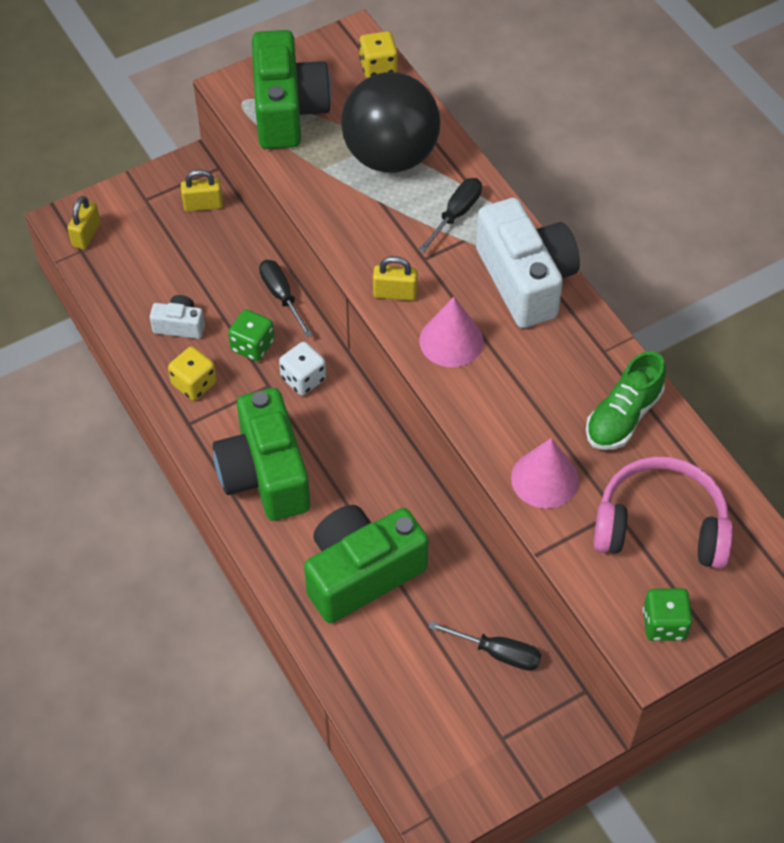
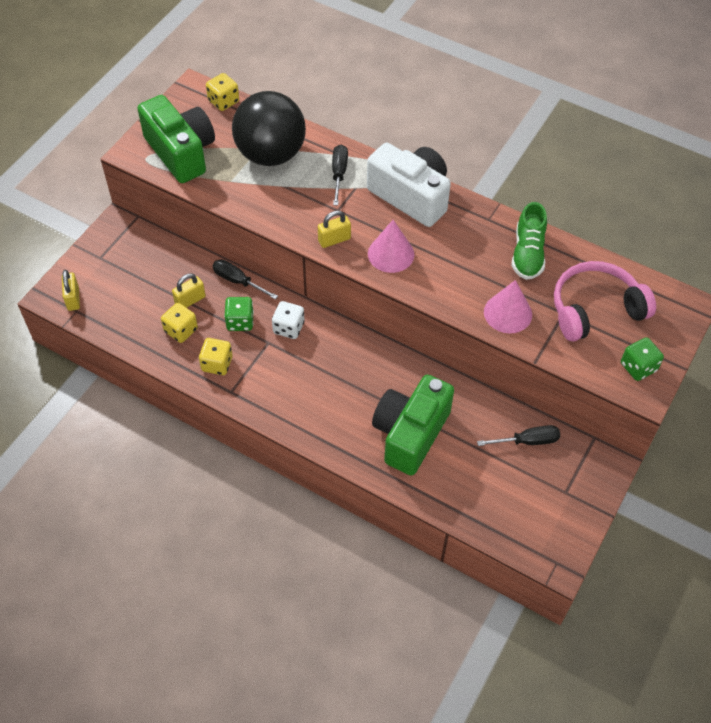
camera: 30 degrees left, 0 degrees up
white camera [150,295,205,339] -> yellow dice [161,303,198,343]
yellow padlock [181,169,223,212] -> yellow padlock moved to [172,273,206,308]
green camera [213,388,310,521] -> none

